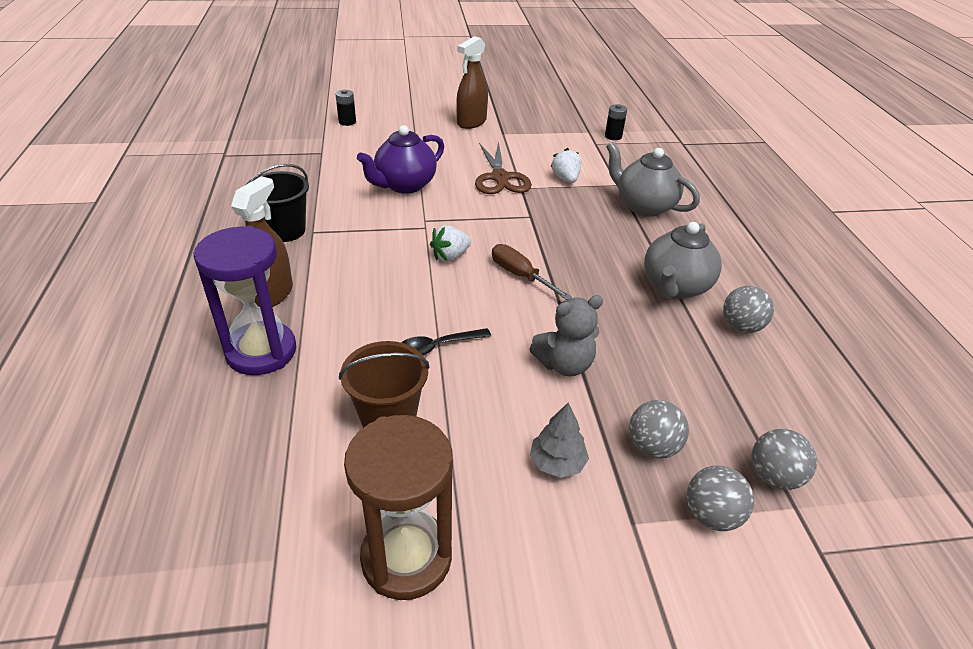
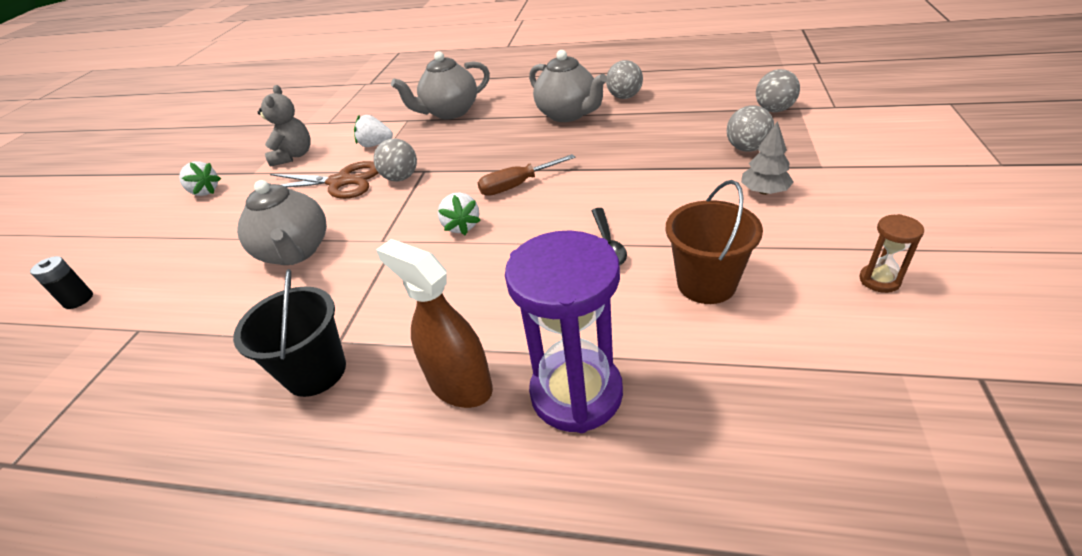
camera: 65 degrees left, 0 degrees up
brown hourglass [344,415,453,600] -> brown hourglass [859,214,924,293], size x0.45
purple teapot [357,125,444,194] -> grey teapot [237,180,327,265]
brown spray bottle [456,36,488,129] -> white strawberry [179,161,221,196]
grey teddy bear [529,295,603,376] -> grey teddy bear moved to [258,85,311,166]
black battery [605,104,627,140] -> none
grey ball [687,466,754,531] -> grey ball moved to [373,138,417,181]

